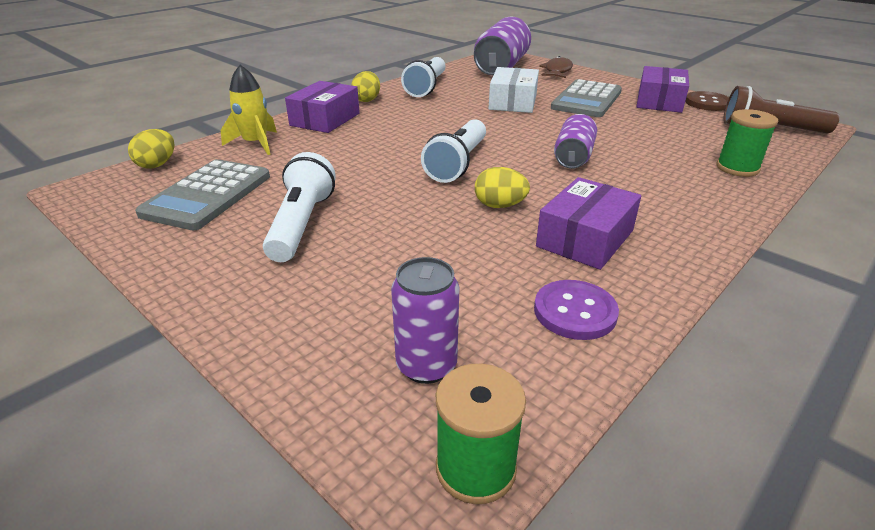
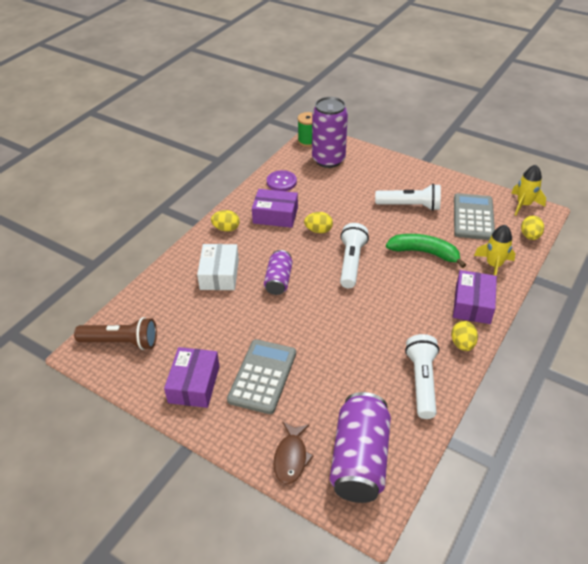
camera: 170 degrees right, 10 degrees up
white flashlight [263,152,336,262] -> white flashlight turned 75 degrees counterclockwise [375,184,441,211]
purple can [391,257,460,384] -> purple can [312,97,348,168], size x1.72
white box [489,67,539,113] -> white box moved to [197,244,239,290]
purple box [536,177,641,270] -> purple box turned 75 degrees clockwise [252,189,298,228]
brown button [685,91,729,111] -> none
green spool [716,109,778,177] -> none
none -> yellow egg [211,210,240,232]
none -> green banana [386,234,466,268]
none -> yellow rocket [511,165,546,215]

